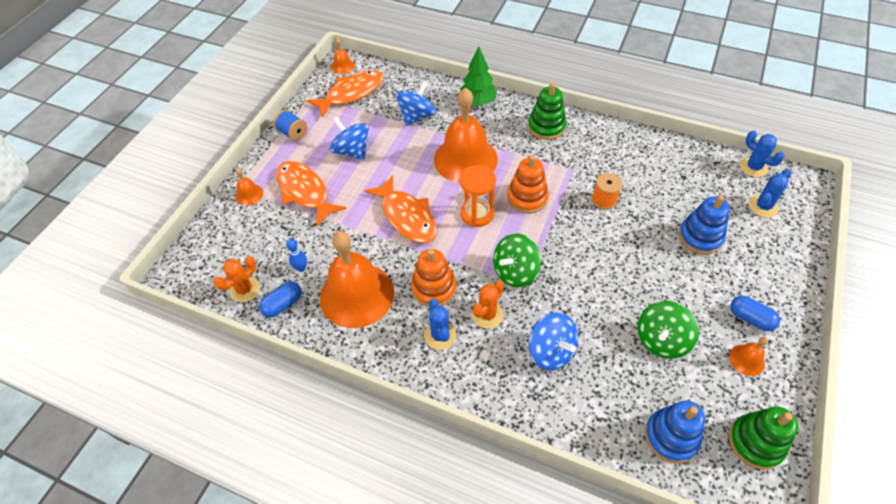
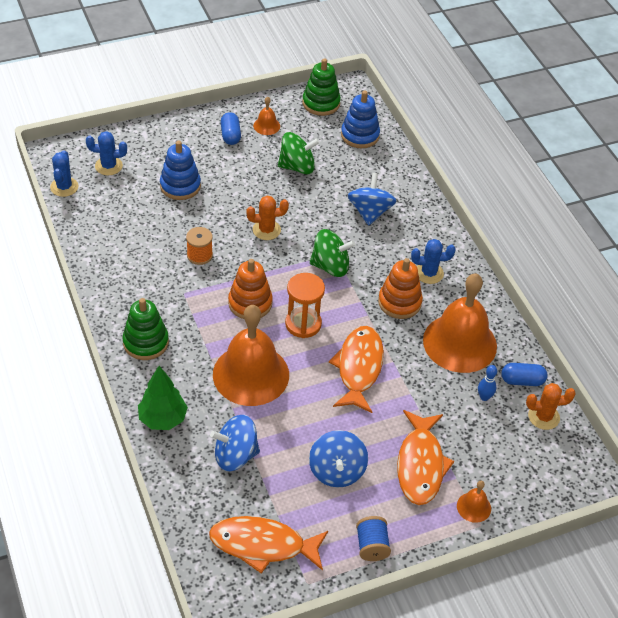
camera: 140 degrees left, 5 degrees down
orange bell [331,38,355,74] -> none
blue cactus [424,299,456,350] -> blue cactus turned 60 degrees clockwise [411,239,456,284]
orange cactus [472,280,504,328] -> orange cactus moved to [246,196,289,240]

